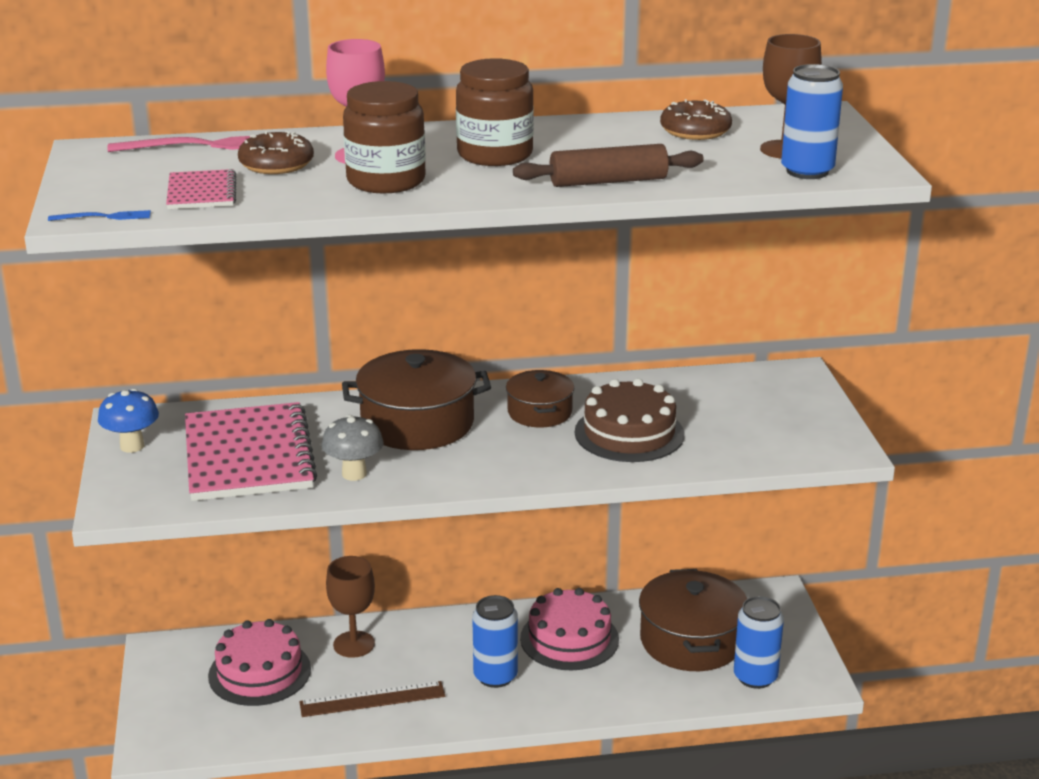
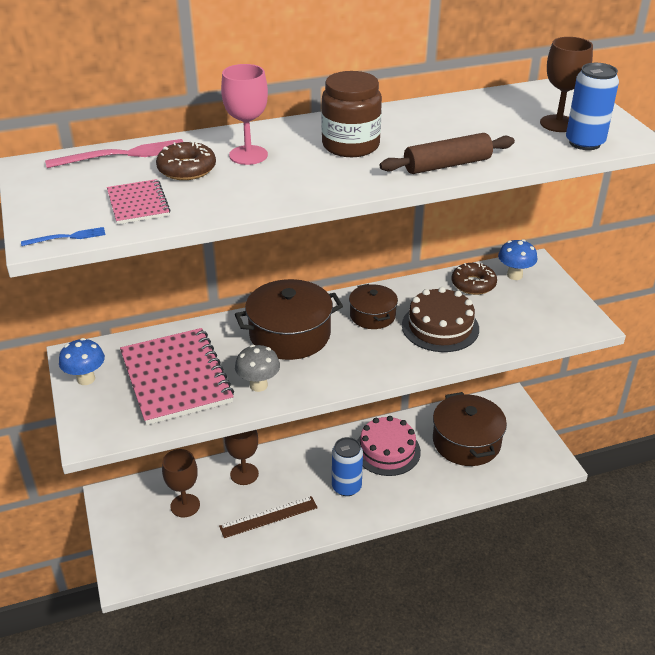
camera: 10 degrees left, 10 degrees up
pink cake [208,619,311,706] -> brown goblet [162,449,200,517]
brown jar [343,81,426,193] -> none
brown donut [660,99,732,140] -> brown donut moved to [452,262,497,295]
blue can [734,596,784,689] -> none
none -> blue mushroom [498,239,537,280]

